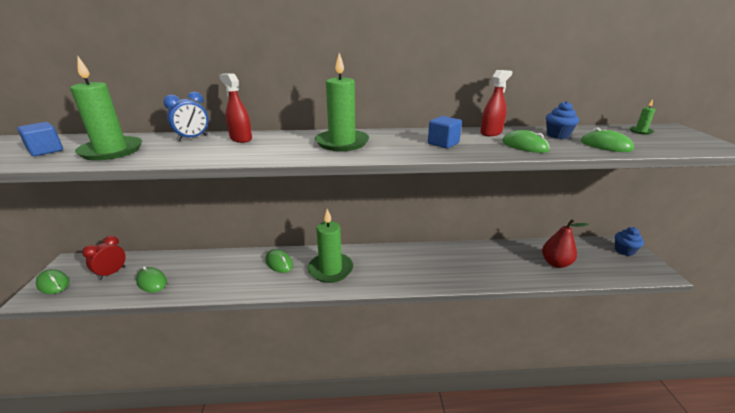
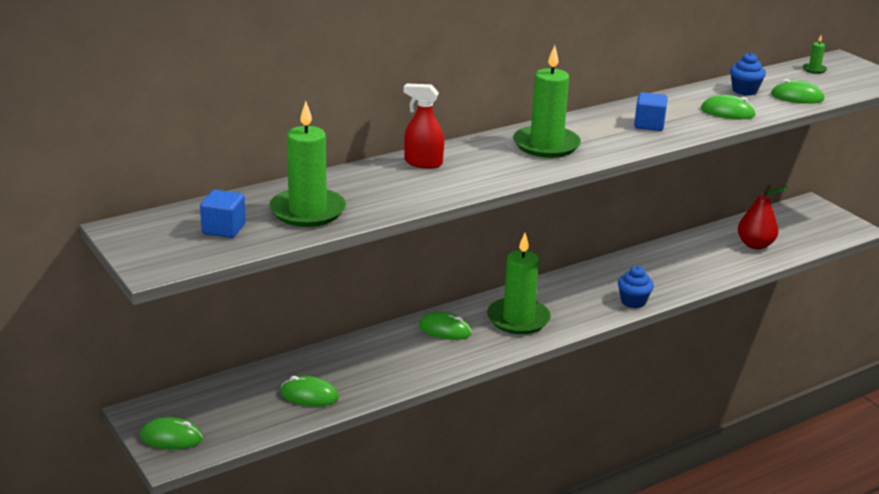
camera: 30 degrees left, 0 degrees up
red clock [82,236,126,280] -> none
blue clock [163,92,209,141] -> none
red spray bottle [481,70,512,136] -> none
blue cupcake [615,227,644,256] -> blue cupcake moved to [618,266,654,308]

